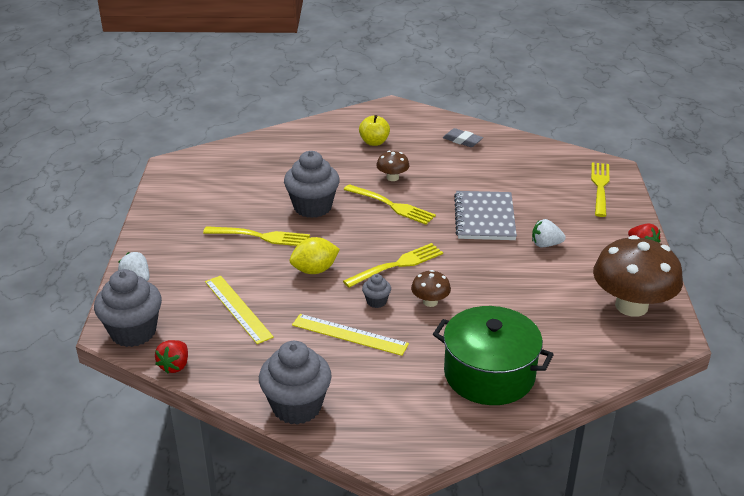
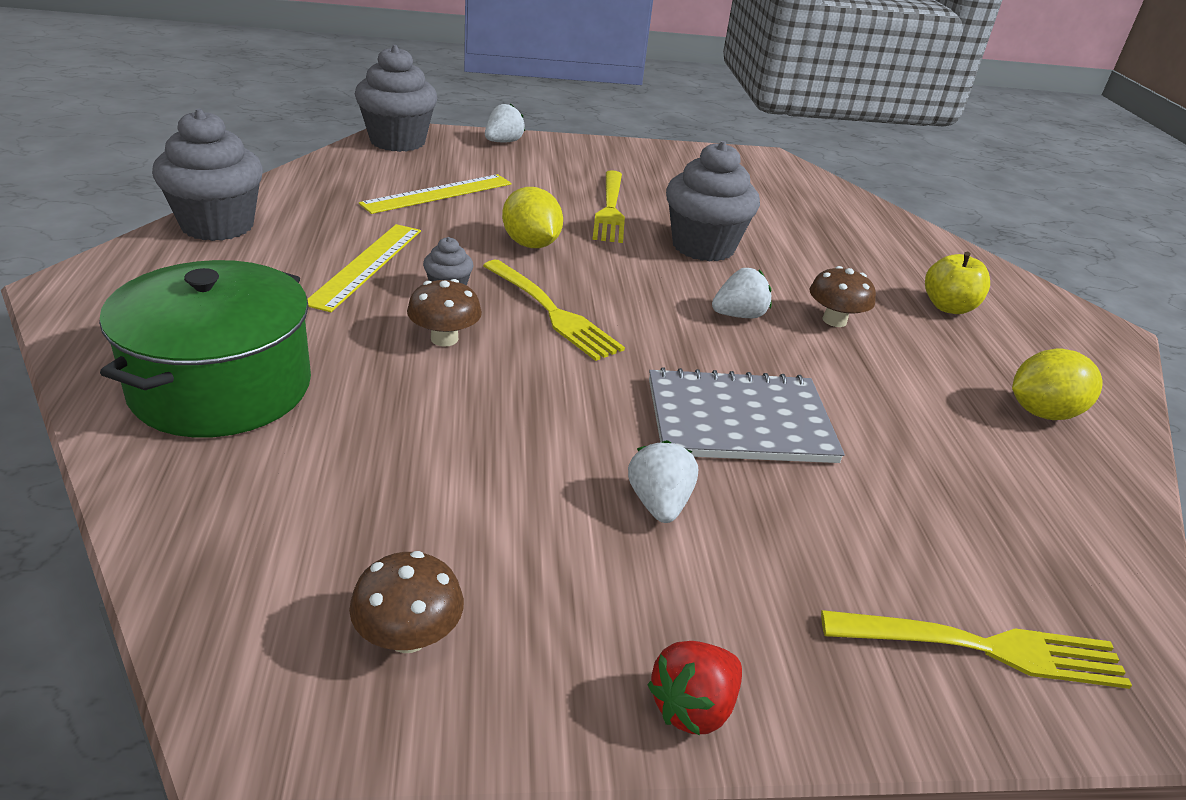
camera: 80 degrees right, 0 degrees up
red strawberry [155,340,188,374] -> none
yellow fork [344,184,436,225] -> white strawberry [712,268,771,318]
grey eraser [443,128,483,147] -> yellow lemon [1012,348,1102,420]
brown mushroom [593,235,683,317] -> brown mushroom [349,551,464,653], size x0.46

